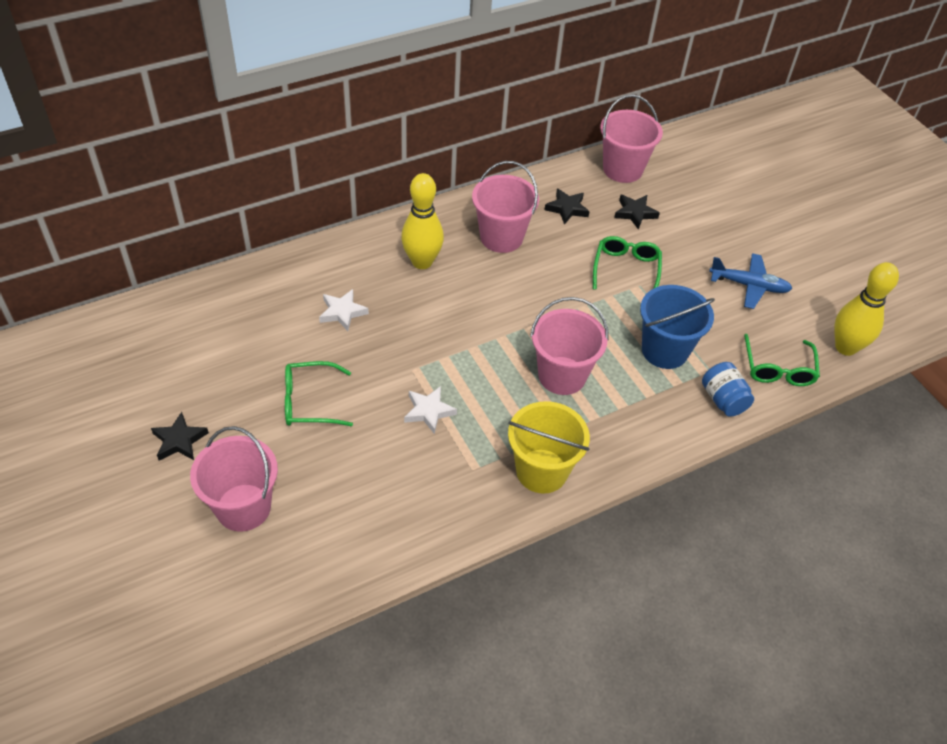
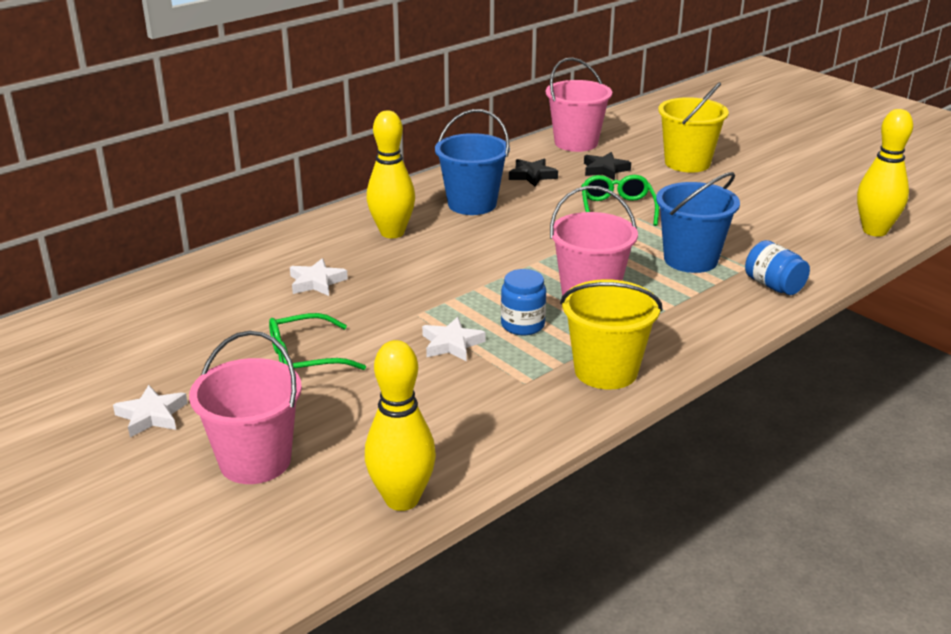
camera: 10 degrees left, 20 degrees down
black star [151,412,209,461] -> white star [113,385,188,437]
pink bucket [472,161,539,253] -> blue bucket [435,109,510,215]
blue plane [709,253,792,309] -> none
green glasses [744,334,820,386] -> none
none -> yellow bowling pin [365,340,436,511]
none -> blue jar [501,269,546,335]
none -> yellow bucket [658,82,729,173]

